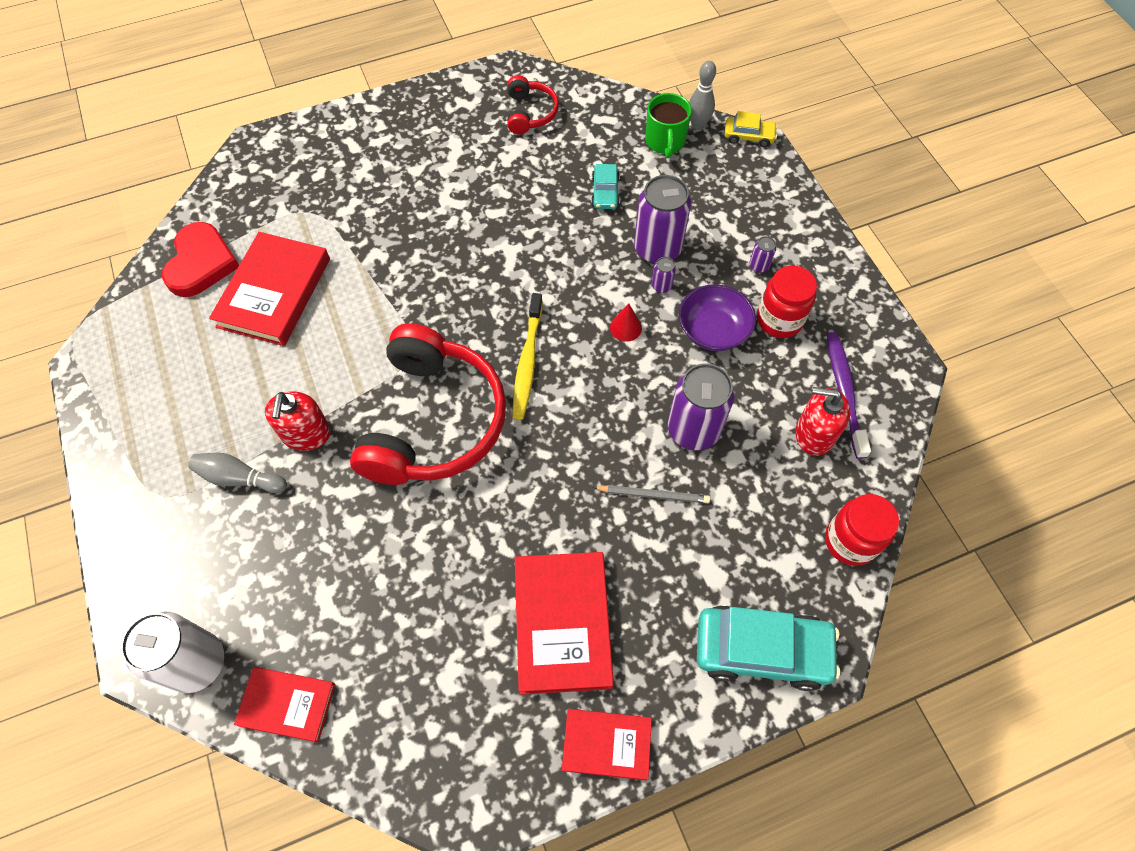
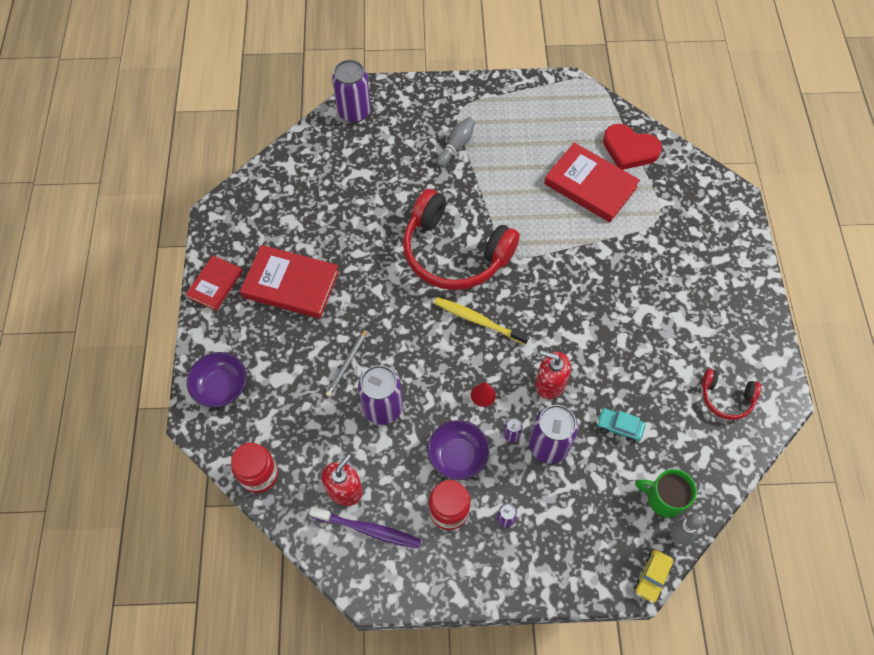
camera: 110 degrees right, 0 degrees up
white can [121,611,224,693] -> purple can [332,60,371,123]
red book [234,667,335,742] -> none
red soap dispenser [265,391,331,451] -> red soap dispenser moved to [535,350,571,399]
turquoise car [697,605,840,691] -> purple bowl [187,352,247,408]

